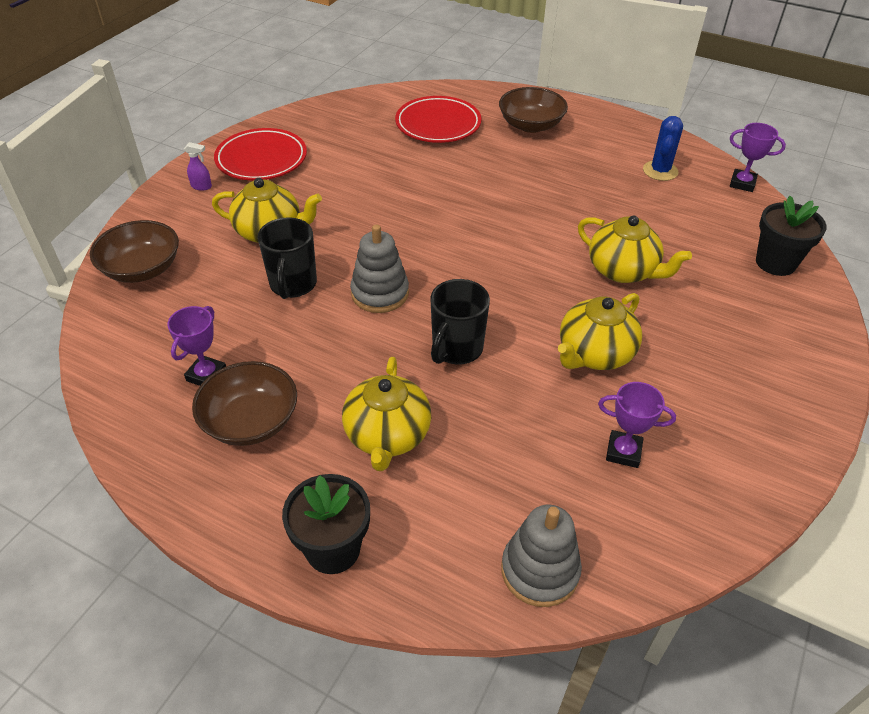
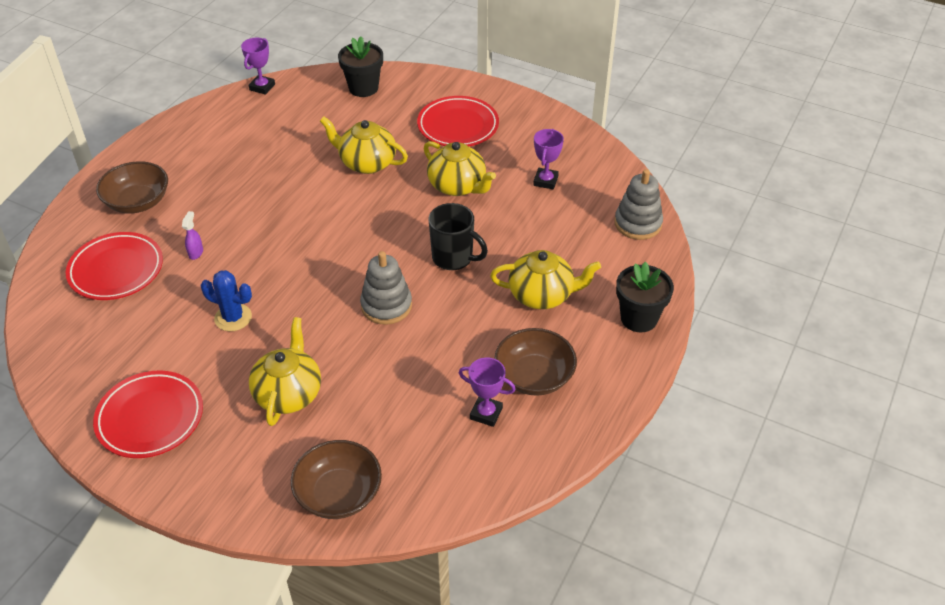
camera: 90 degrees left, 0 degrees up
purple spray bottle [184,142,212,191] -> purple spray bottle moved to [182,211,203,260]
black mug [258,217,317,299] -> none
yellow teapot [578,216,692,283] -> yellow teapot turned 105 degrees counterclockwise [320,117,408,174]
blue cactus [643,116,683,181] -> blue cactus moved to [201,270,252,331]
none -> red plate [417,96,499,147]

